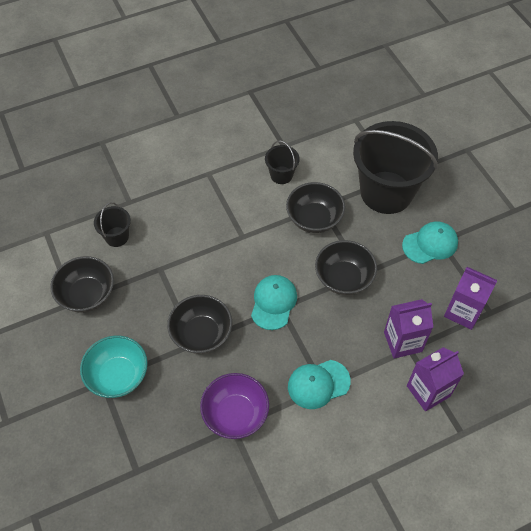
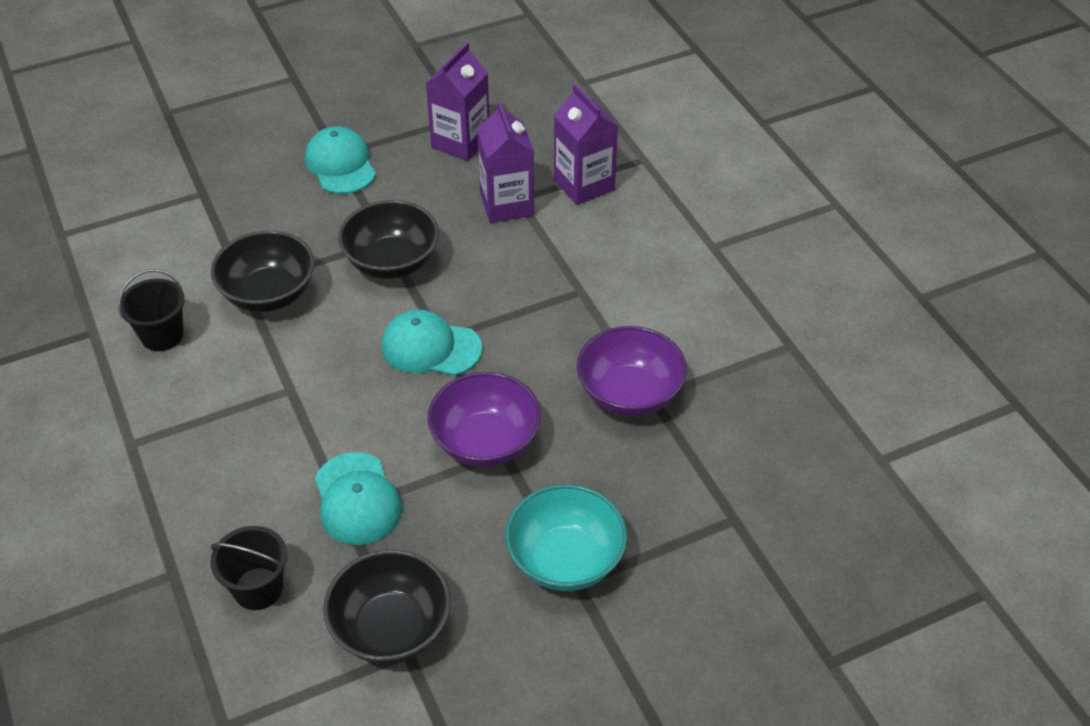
camera: 90 degrees left, 10 degrees down
black bowl [167,295,232,354] -> purple bowl [428,372,541,467]
turquoise cap [288,360,351,409] -> turquoise cap moved to [315,452,402,545]
black bucket [353,121,438,214] -> none

